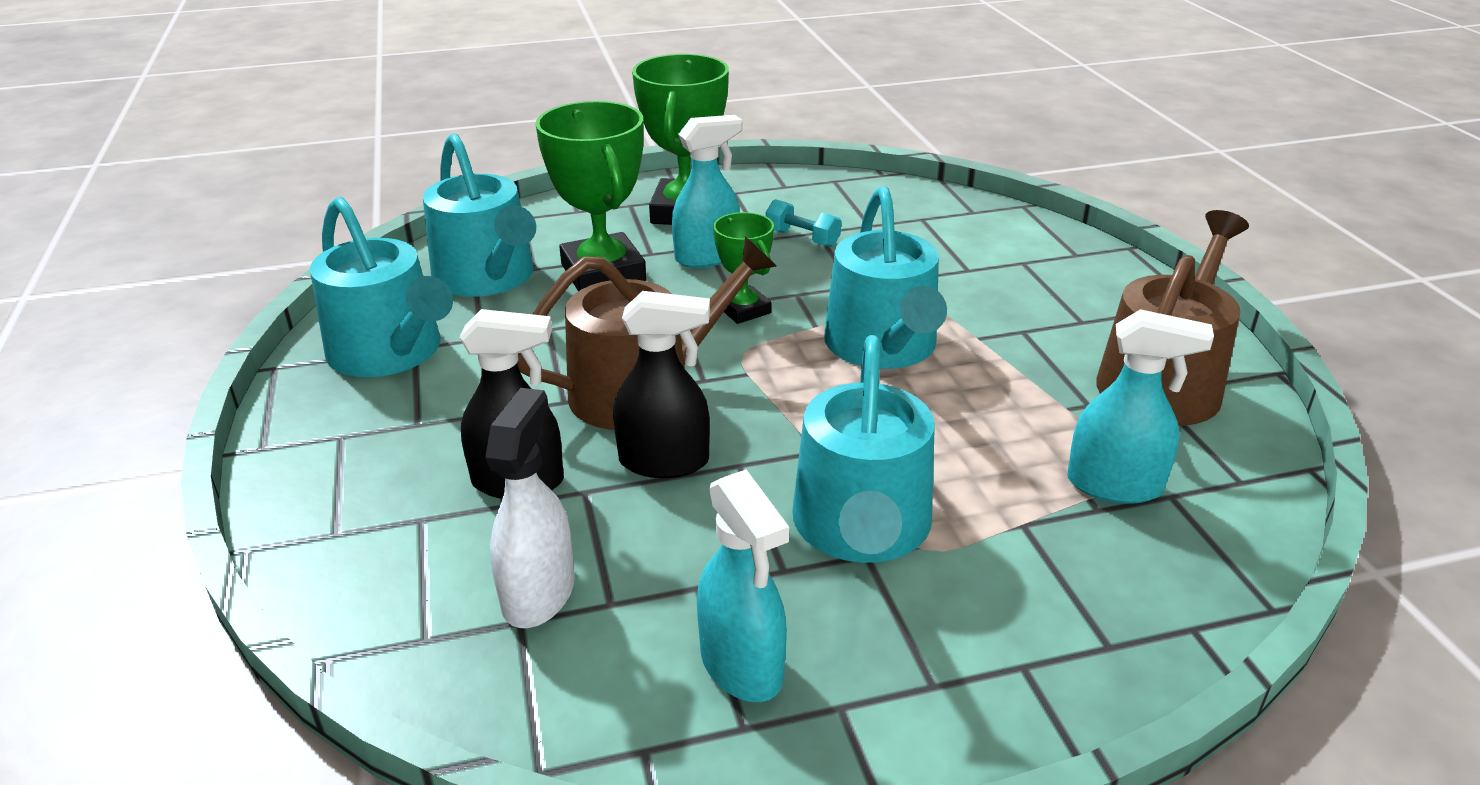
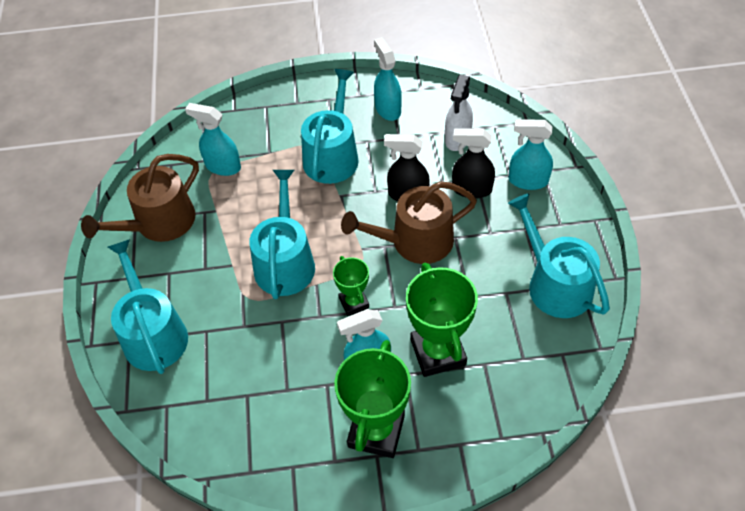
camera: 170 degrees left, 20 degrees up
turquoise watering can [423,133,536,297] -> turquoise watering can moved to [108,239,188,374]
turquoise dumbbell [765,199,841,247] -> none
none -> turquoise spray bottle [509,119,553,190]

